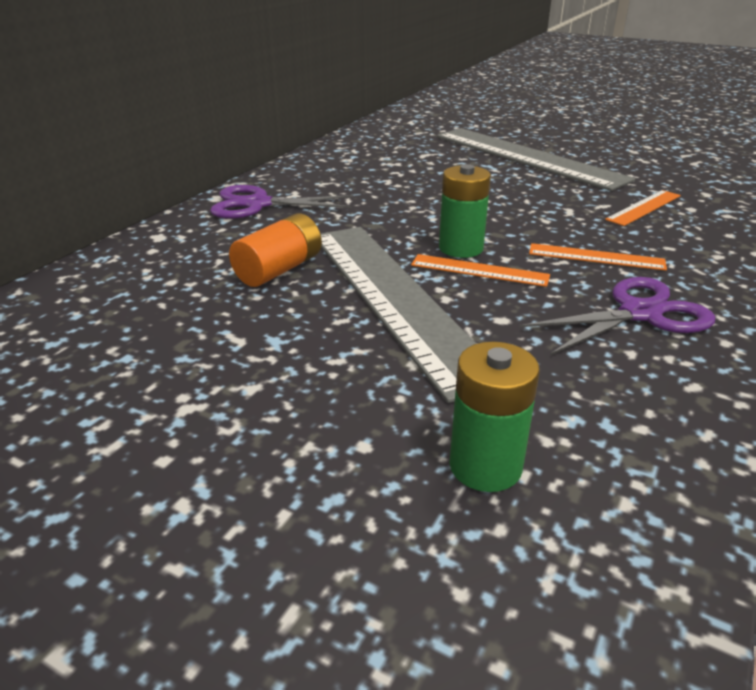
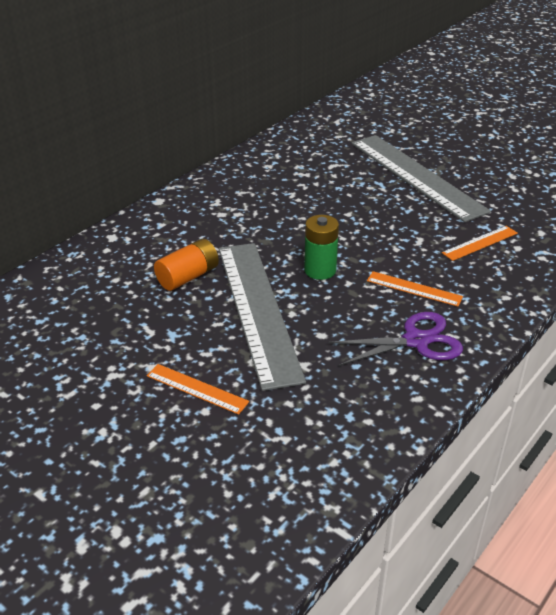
camera: 10 degrees right, 5 degrees up
purple scissors [210,185,353,219] -> none
orange ruler [411,254,550,287] -> orange ruler moved to [147,364,249,415]
green battery [449,342,540,492] -> none

